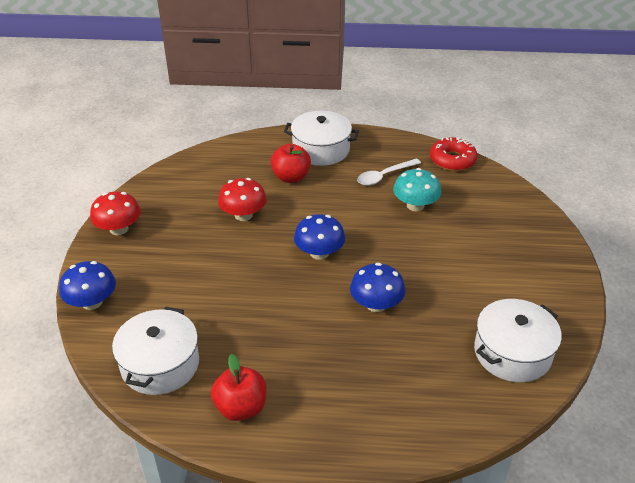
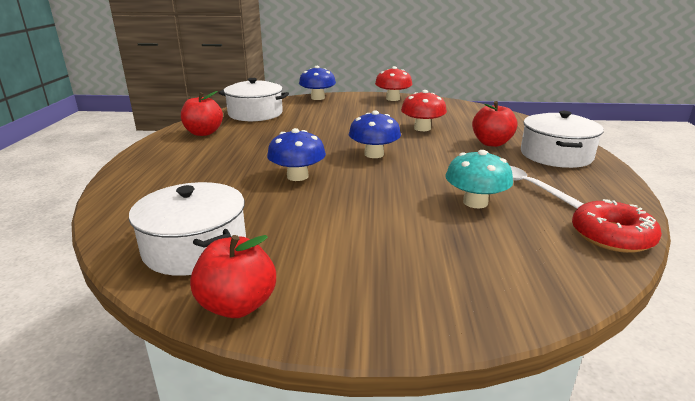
camera: 90 degrees right, 15 degrees down
none -> red apple [190,235,276,318]

